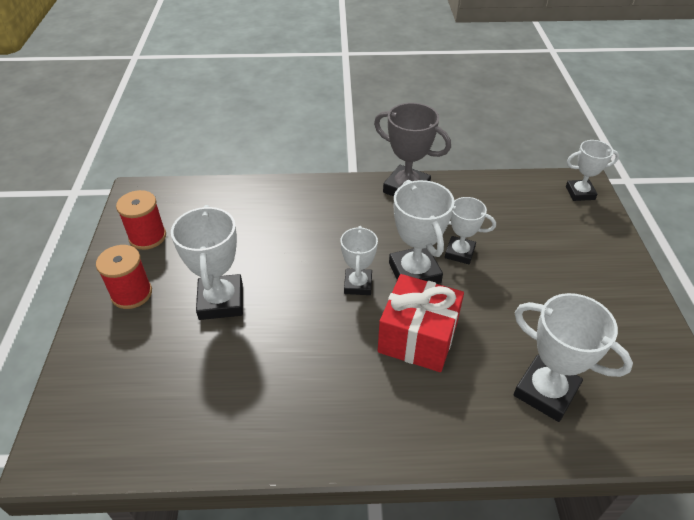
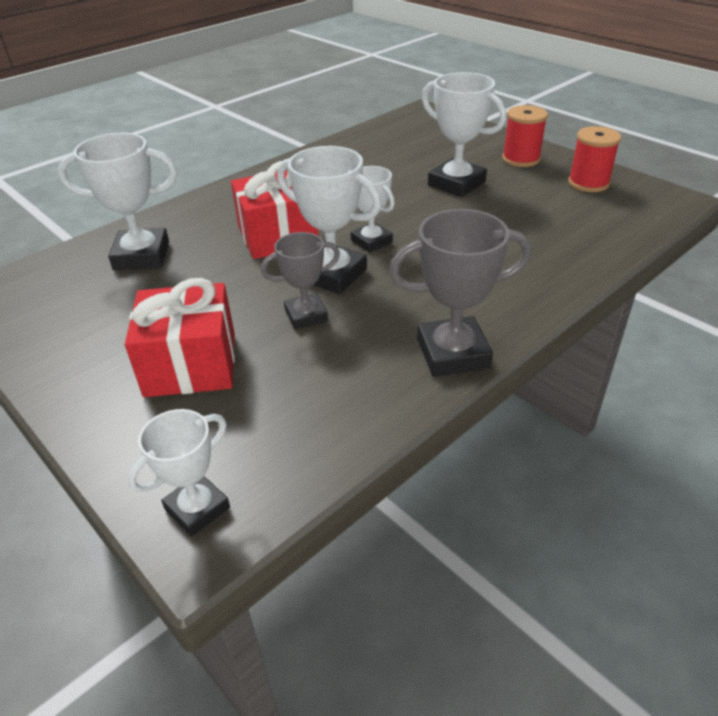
camera: 140 degrees right, 5 degrees down
white trophy [445,197,496,264] -> grey trophy [261,232,340,330]
none -> red gift [125,278,235,397]

